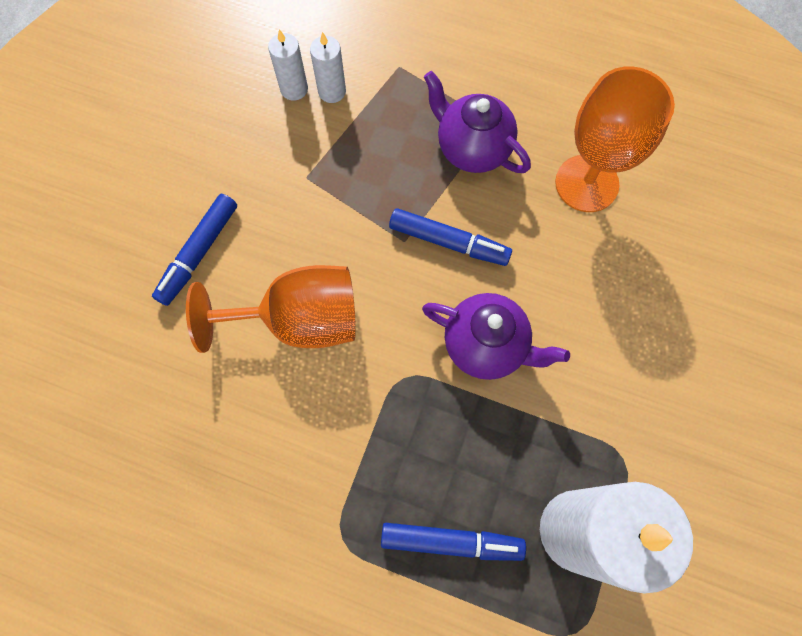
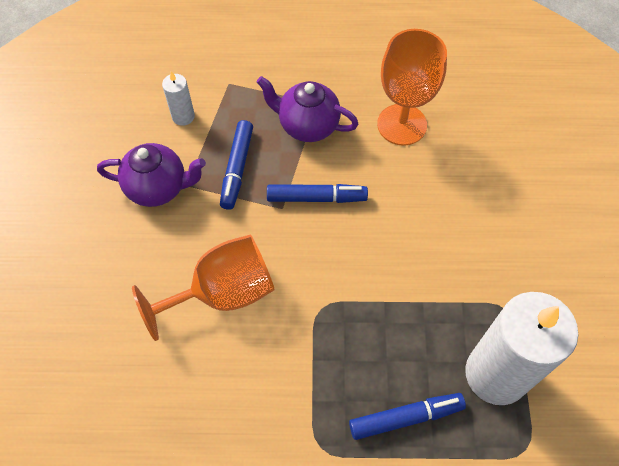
camera: 20 degrees left, 10 degrees down
blue marker [152,194,237,306] -> blue marker moved to [220,120,253,210]
white candle [268,29,308,101] -> none
purple teapot [422,293,570,380] -> purple teapot moved to [97,143,206,207]

